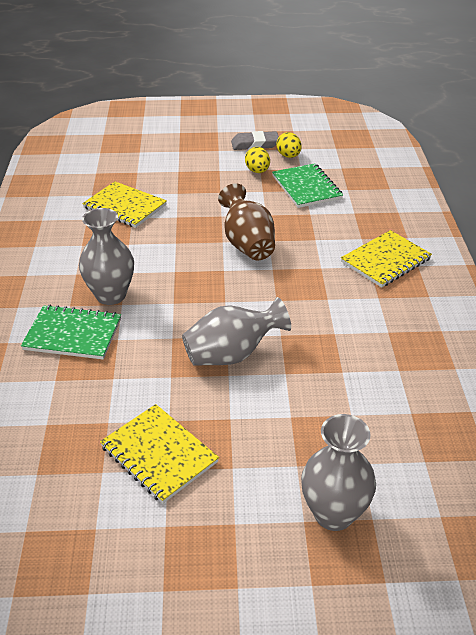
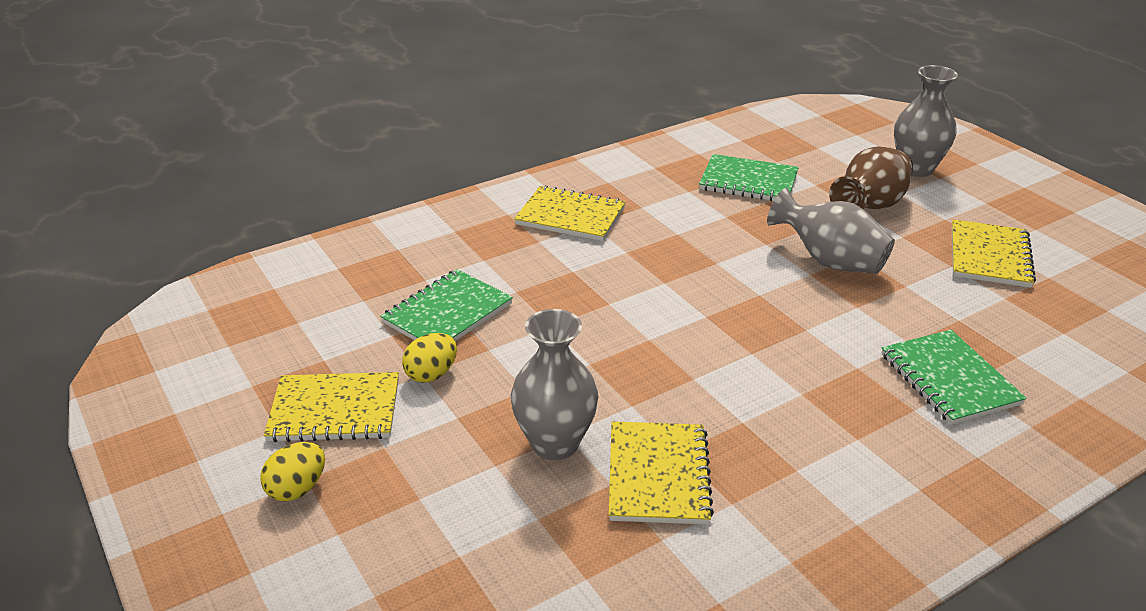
camera: 120 degrees left, 5 degrees down
grey vase [79,208,134,305] -> grey vase moved to [511,309,598,460]
brown vase [218,183,275,260] -> brown vase moved to [829,146,913,209]
grey eraser [231,131,279,150] -> yellow notebook [264,372,399,442]
yellow egg [276,132,302,158] -> yellow egg moved to [260,442,325,501]
none -> green notebook [699,154,799,201]

